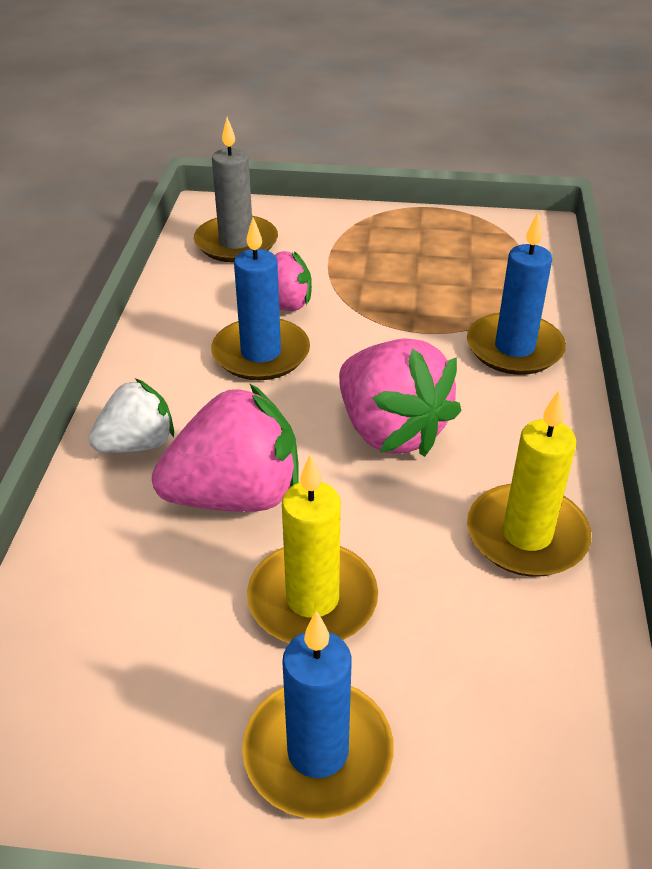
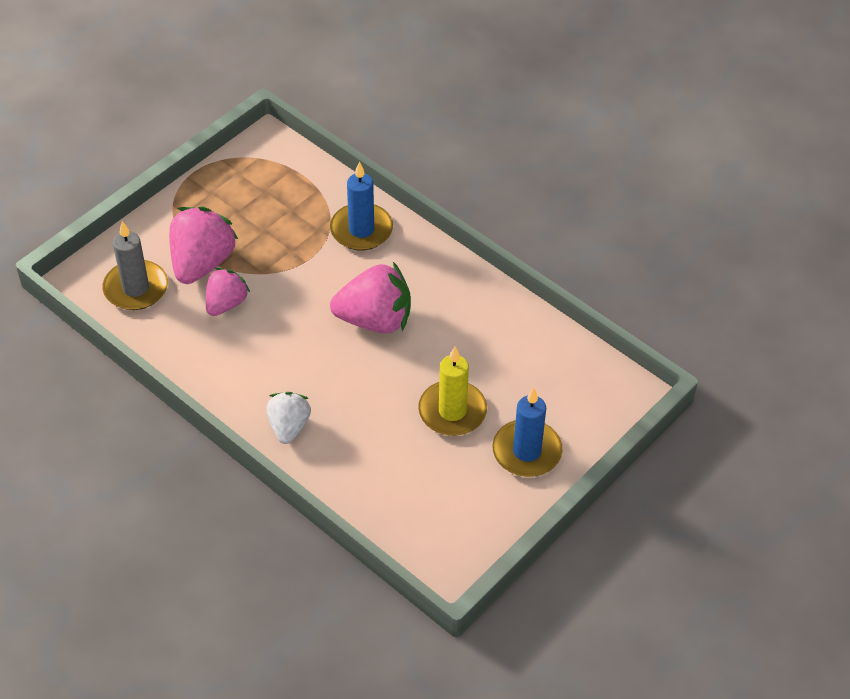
camera: 55 degrees left, 10 degrees up
pink strawberry [152,383,299,512] -> pink strawberry moved to [169,206,239,284]
blue candle [211,218,310,380] -> none
yellow candle [467,389,591,577] -> none

